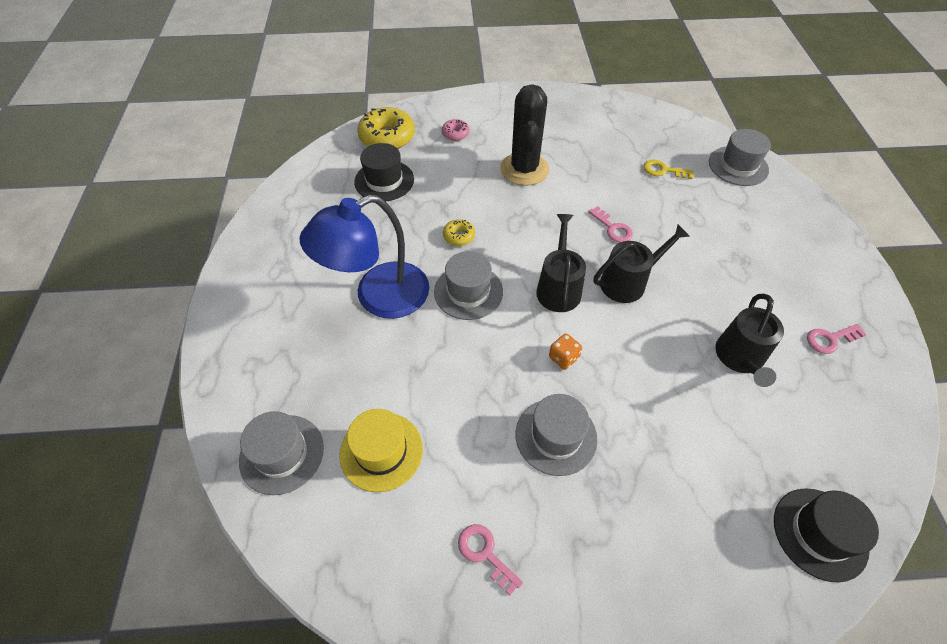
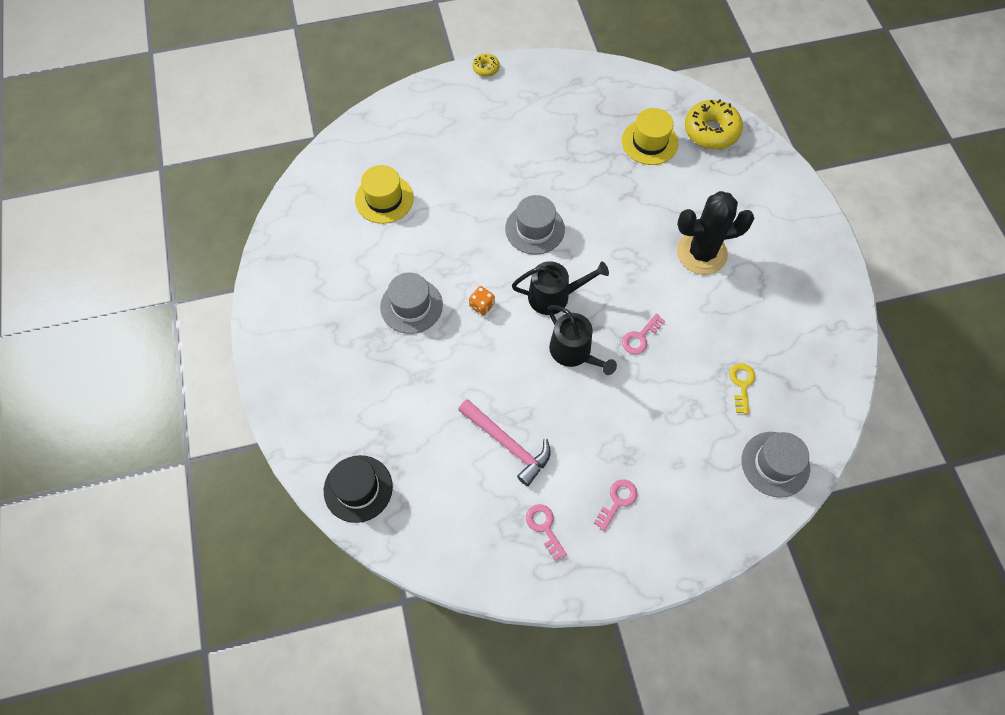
camera: 80 degrees right, 10 degrees up
grey hat [239,411,324,495] -> none
blue lamp [299,195,429,319] -> none
black hat [354,143,414,201] -> yellow hat [622,108,678,165]
pink donut [442,119,470,141] -> none
yellow donut [443,219,475,246] -> yellow donut moved to [472,53,500,77]
pink key [458,524,523,595] -> pink key moved to [594,479,638,531]
black watering can [715,294,784,387] -> pink hammer [458,399,551,486]

